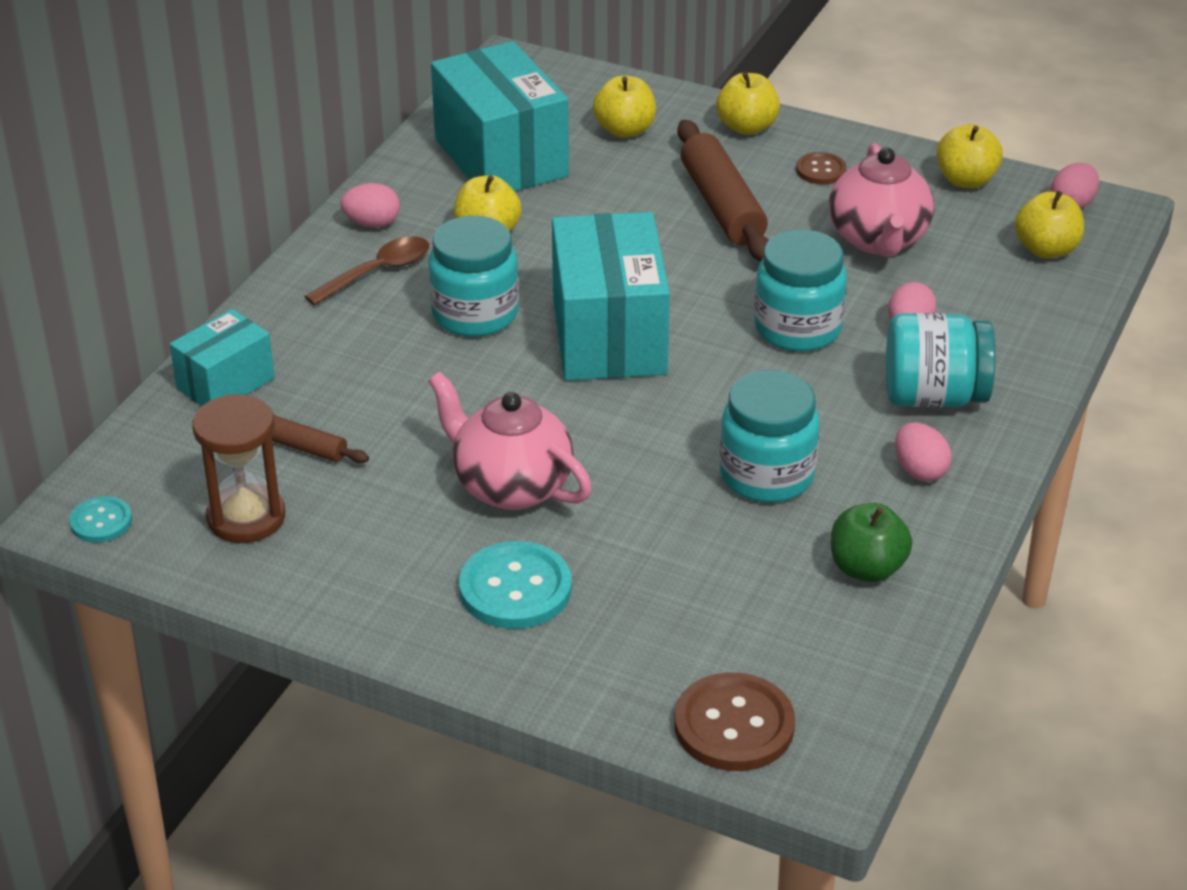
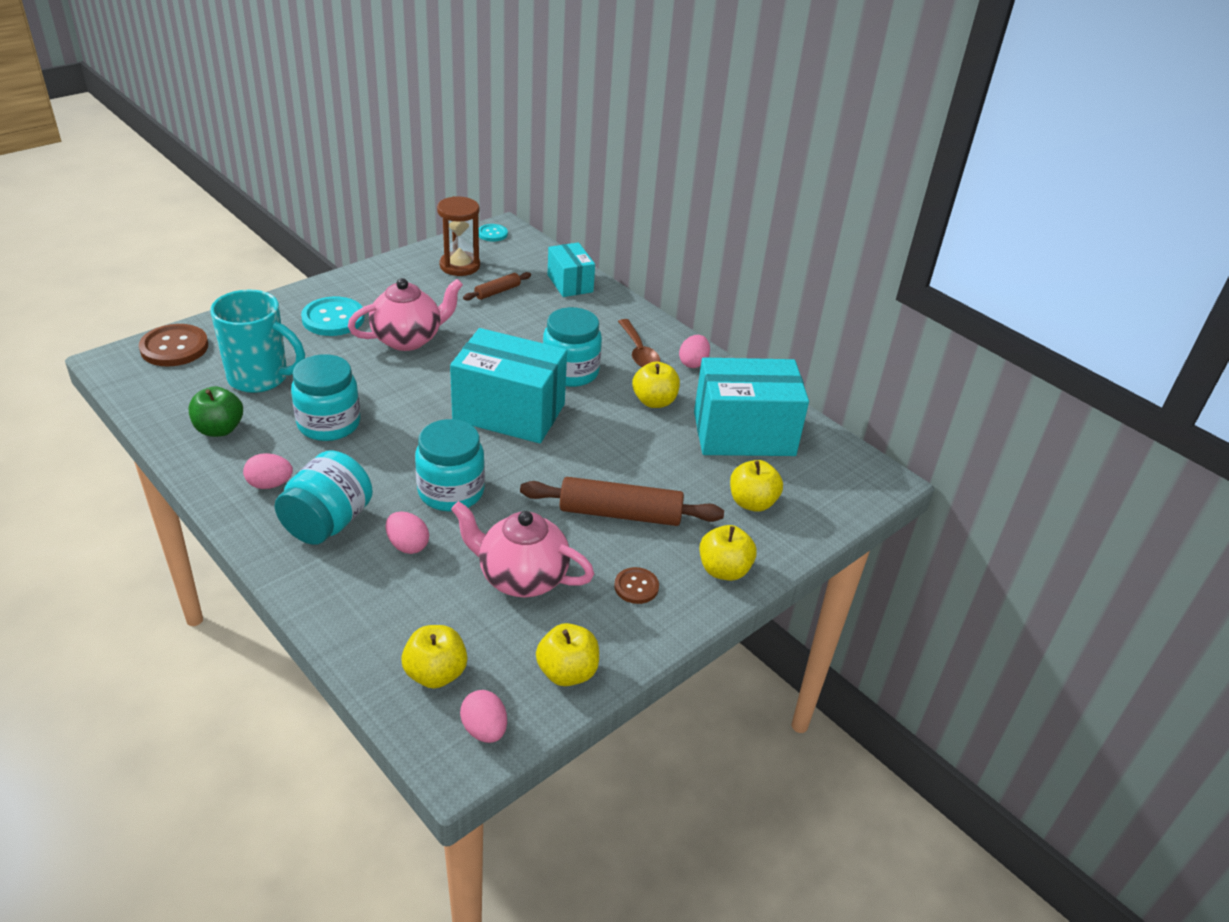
camera: 110 degrees right, 0 degrees up
none -> turquoise mug [210,289,305,393]

